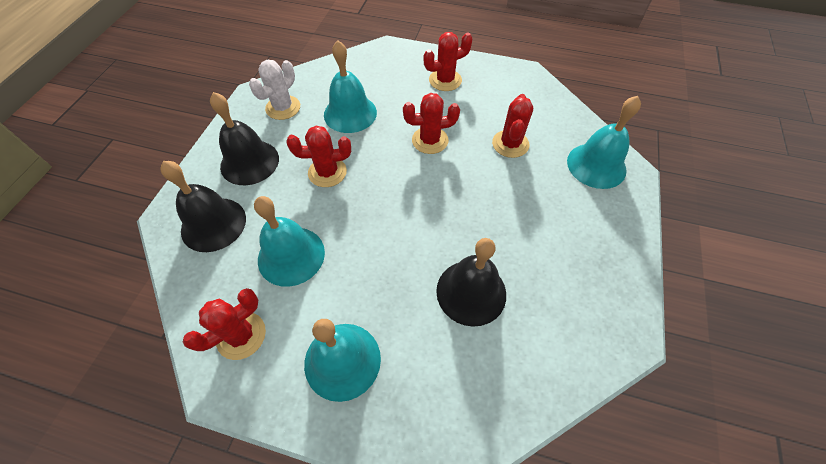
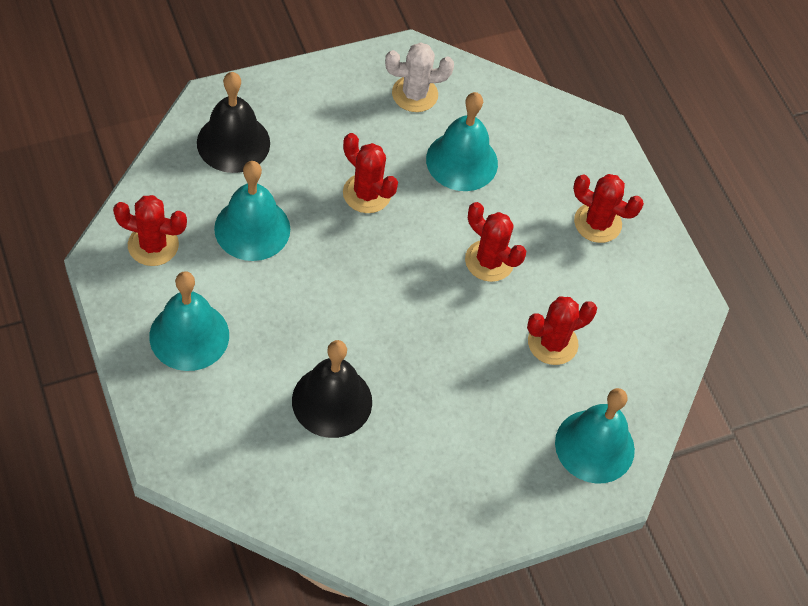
camera: 45 degrees right, 0 degrees up
black bell [210,92,279,185] -> none

